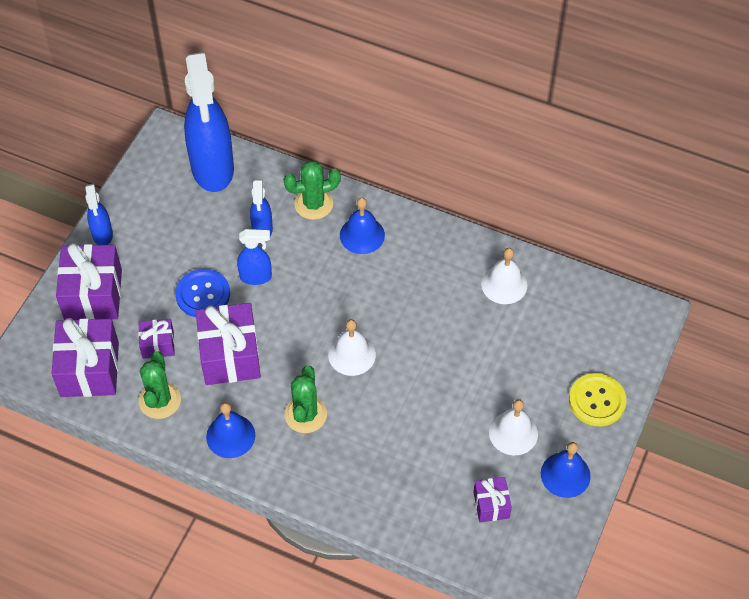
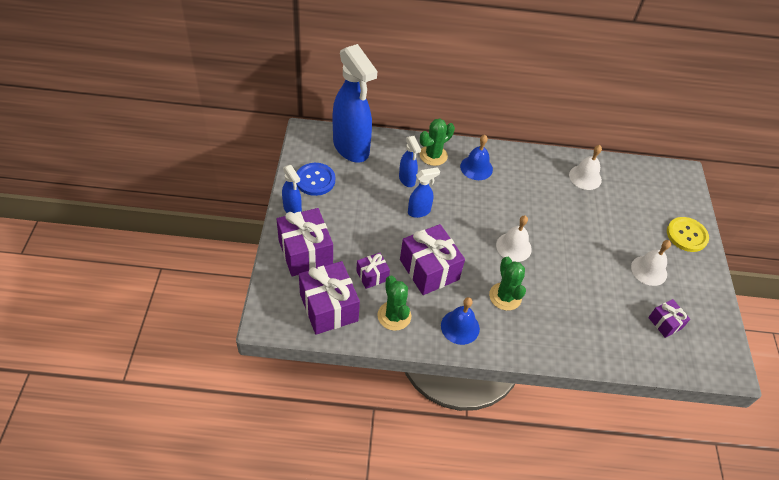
camera: 25 degrees left, 5 degrees down
blue button [175,269,230,317] -> blue button moved to [296,163,335,196]
blue bell [541,442,591,498] -> none

